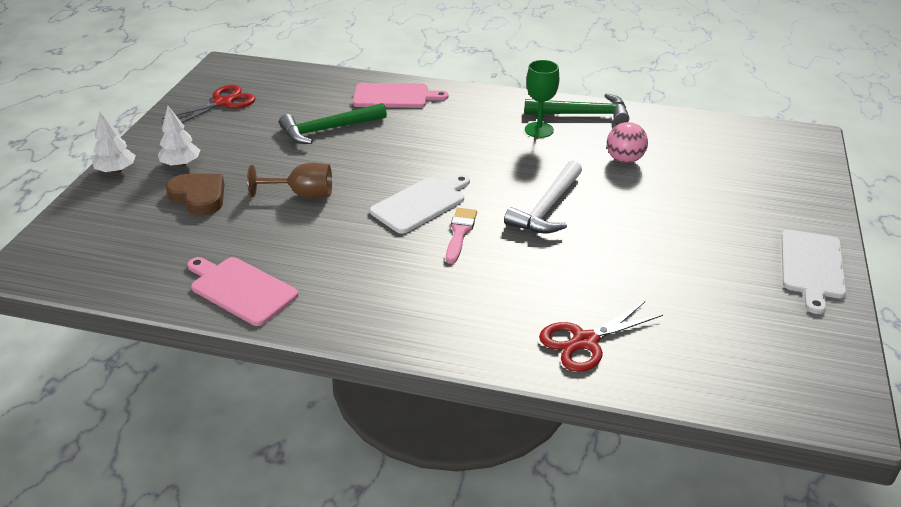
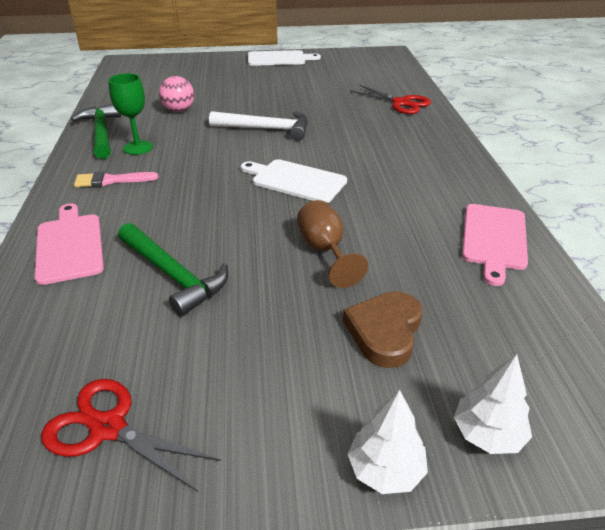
camera: 110 degrees left, 0 degrees up
white tree [158,106,200,167] -> white tree moved to [454,354,532,454]
pink brush [446,208,477,264] -> pink brush moved to [74,172,158,187]

